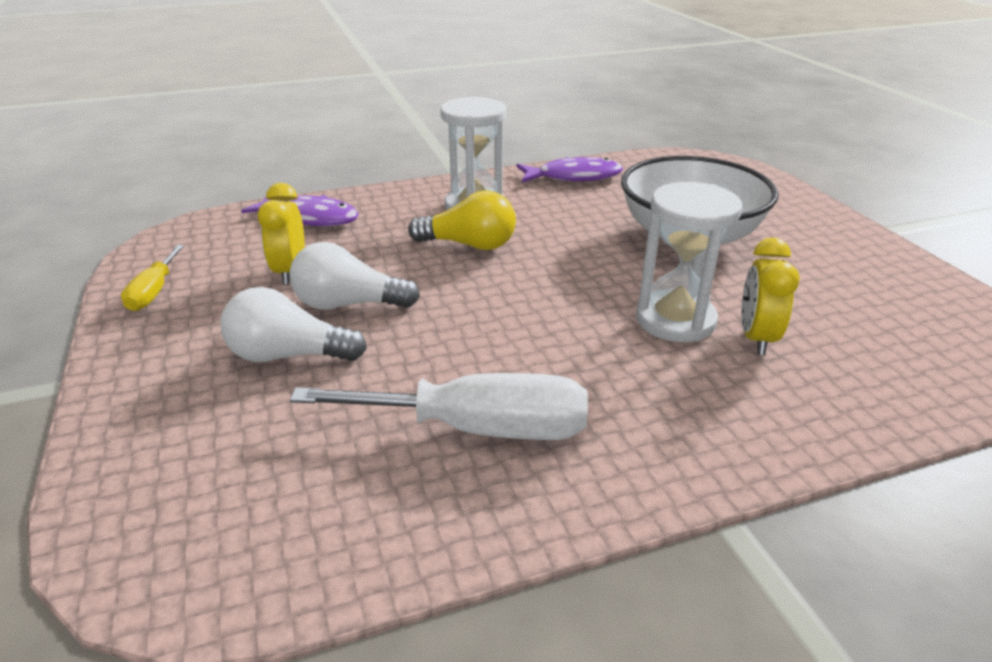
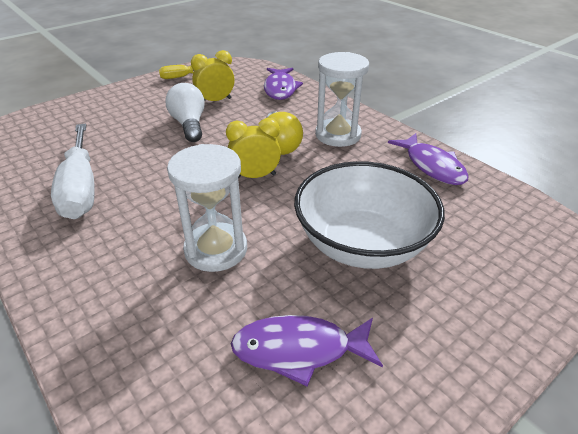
camera: 70 degrees right, 5 degrees up
white light bulb [220,287,367,362] -> none
yellow clock [741,238,800,355] -> yellow clock moved to [226,118,281,179]
none -> purple fish [231,315,383,386]

